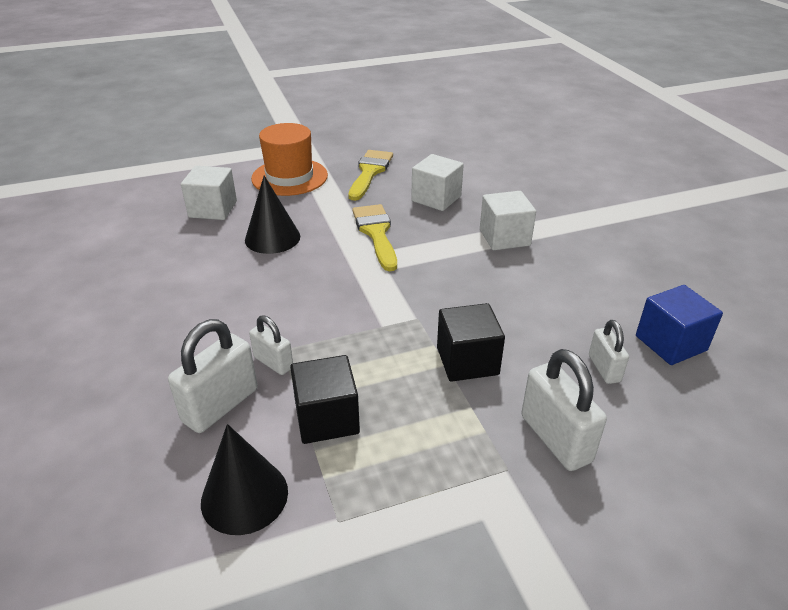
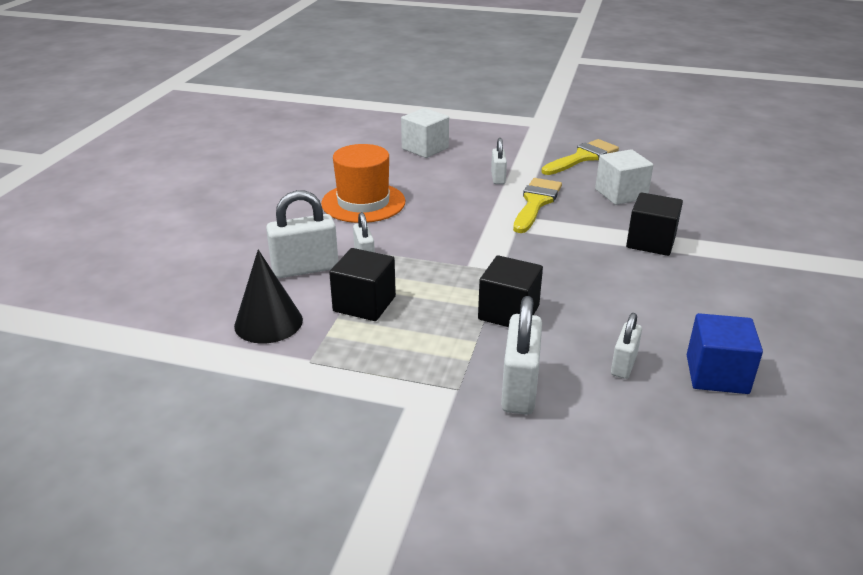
camera: 35 degrees right, 5 degrees down
black cone [245,176,300,254] -> none
orange hat [251,123,328,196] -> orange hat moved to [321,144,405,223]
white cube [480,191,536,250] -> black cube [626,192,683,256]
none -> white padlock [491,138,507,184]

